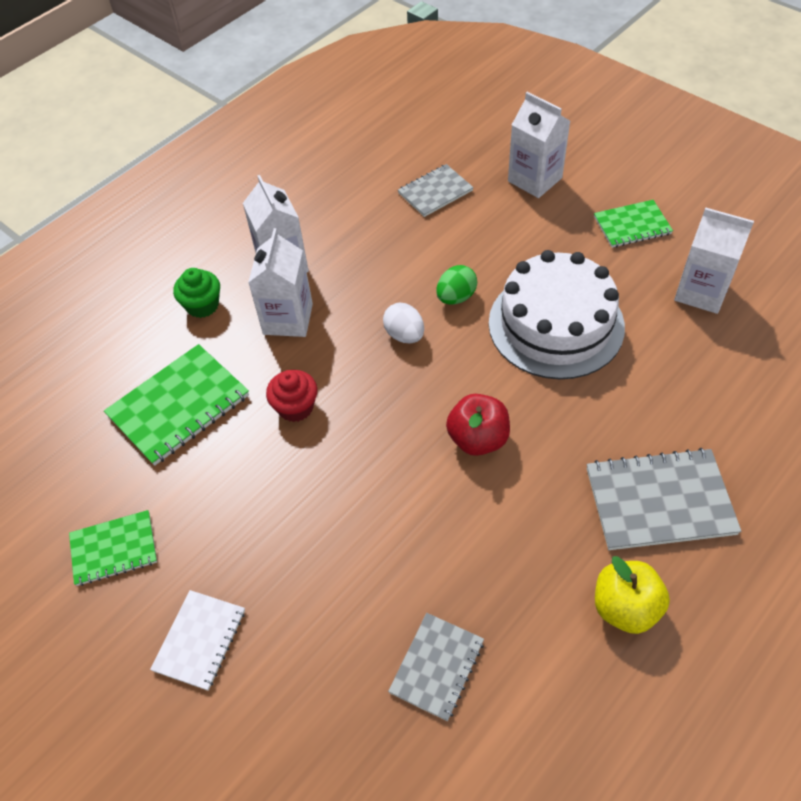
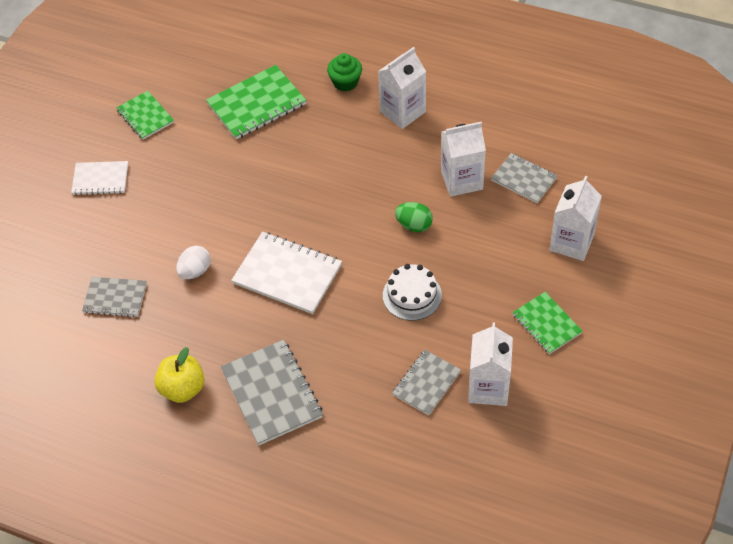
camera: 70 degrees right, 0 degrees up
green notebook [104,344,249,466] -> green notebook turned 60 degrees counterclockwise [206,65,307,140]
white carton [248,228,313,337] -> white carton moved to [441,122,486,197]
red cupcake [266,370,317,422] -> none
white egg [383,303,424,343] -> white egg moved to [176,246,211,279]
red apple [446,394,510,456] -> white notebook [231,232,342,314]
white cake [489,250,625,379] -> white cake [383,264,442,321], size x0.54
none -> grey notebook [392,350,461,416]

